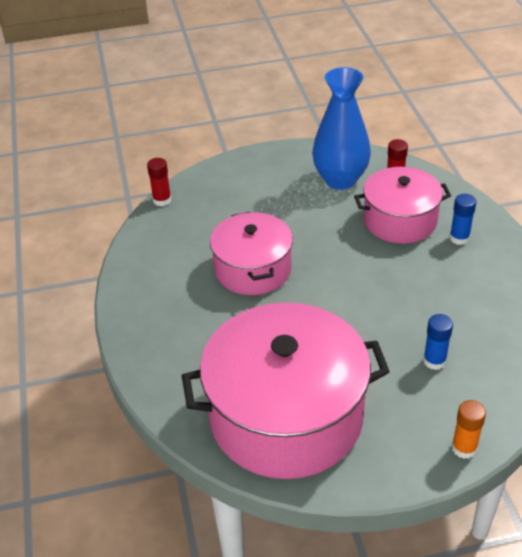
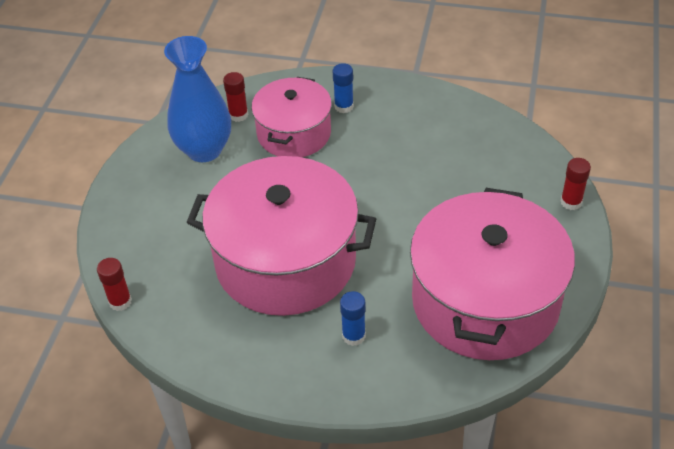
camera: 65 degrees left, 5 degrees up
pink pot [210,212,293,295] -> pink pot [187,156,376,316], size x1.68
blue glue stick [423,314,453,370] -> blue glue stick moved to [340,291,366,346]
orange glue stick [451,400,486,459] -> red glue stick [561,158,591,210]

